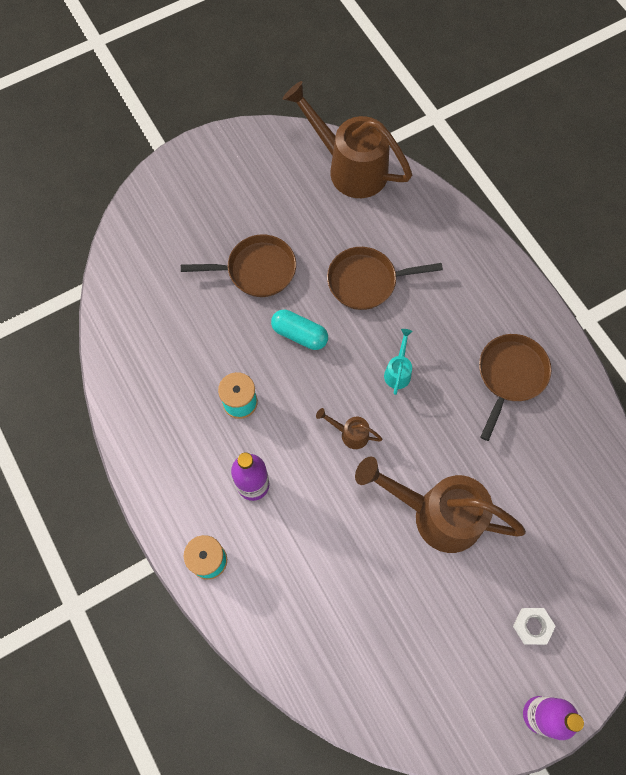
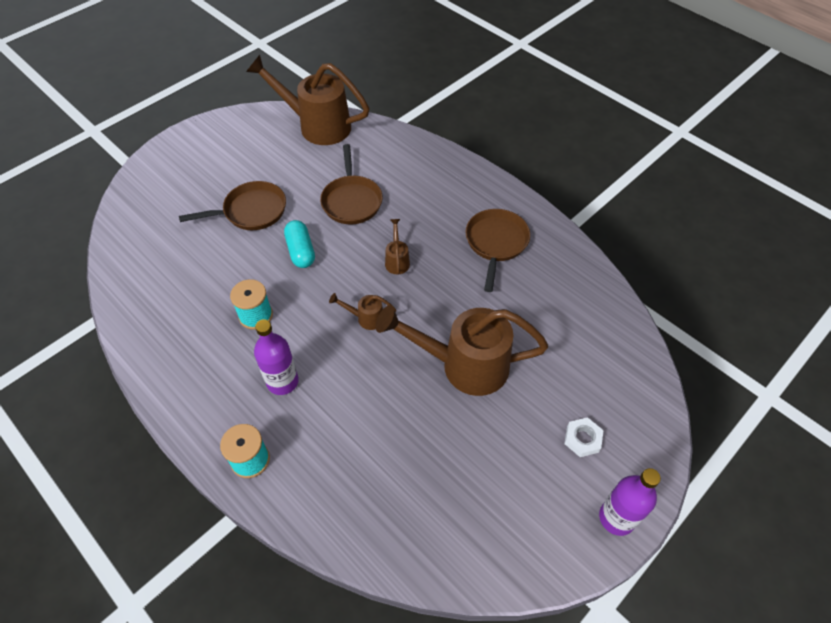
camera: 15 degrees left, 15 degrees down
turquoise capsule [271,310,328,350] -> turquoise capsule turned 60 degrees clockwise [284,220,315,268]
brown pan [327,247,443,310] -> brown pan turned 75 degrees counterclockwise [320,144,383,224]
turquoise watering can [384,329,413,395] -> brown watering can [385,219,410,274]

